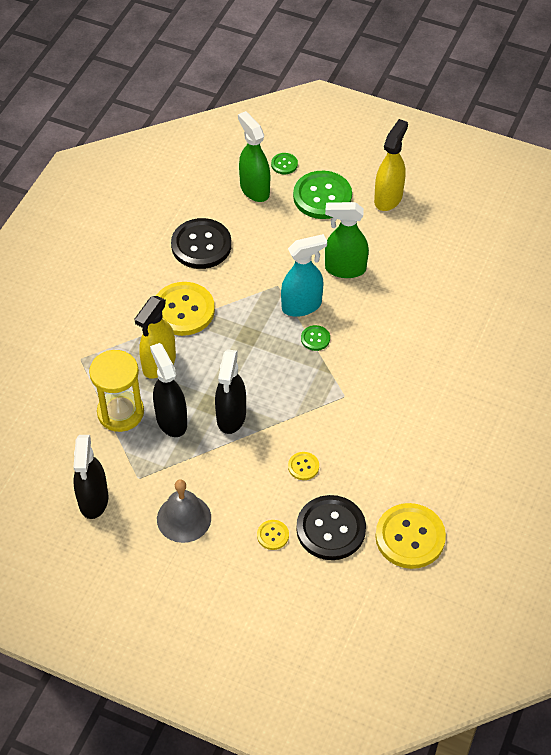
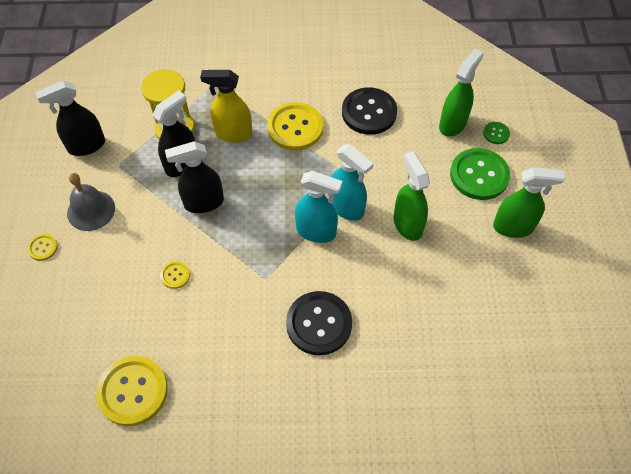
camera: 65 degrees right, 5 degrees up
yellow button [257,520,289,550] -> yellow button moved to [28,234,58,261]
black button [296,495,366,560] -> black button moved to [286,291,352,355]
green button [301,325,330,351] -> turquoise spray bottle [295,171,342,243]
yellow spray bottle [374,119,408,211] -> green spray bottle [493,167,565,238]

